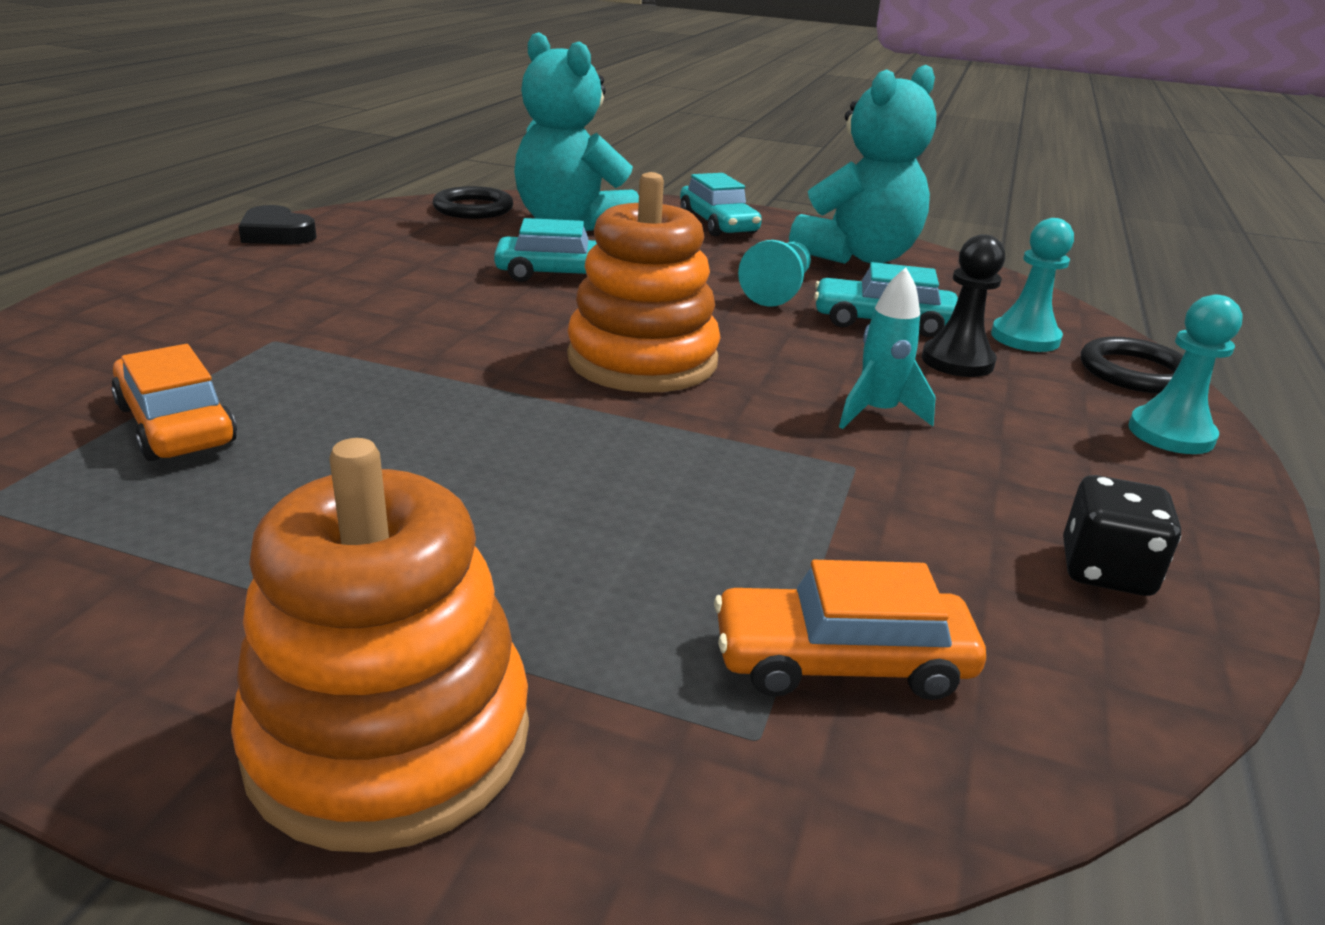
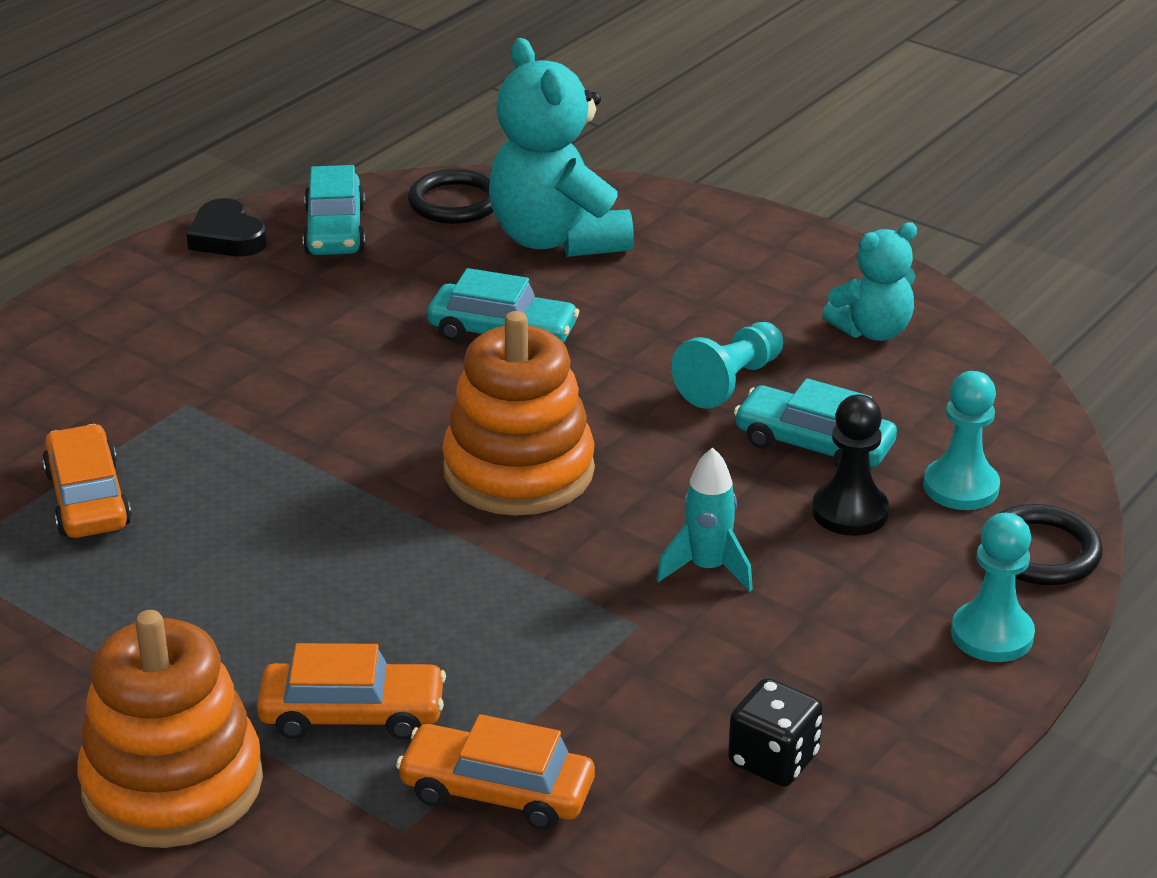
camera: 20 degrees right, 5 degrees up
turquoise car [680,173,762,236] -> turquoise car moved to [303,165,366,255]
turquoise teddy bear [789,65,936,264] -> turquoise teddy bear [822,222,917,341], size x0.57
none -> orange car [257,643,446,740]

